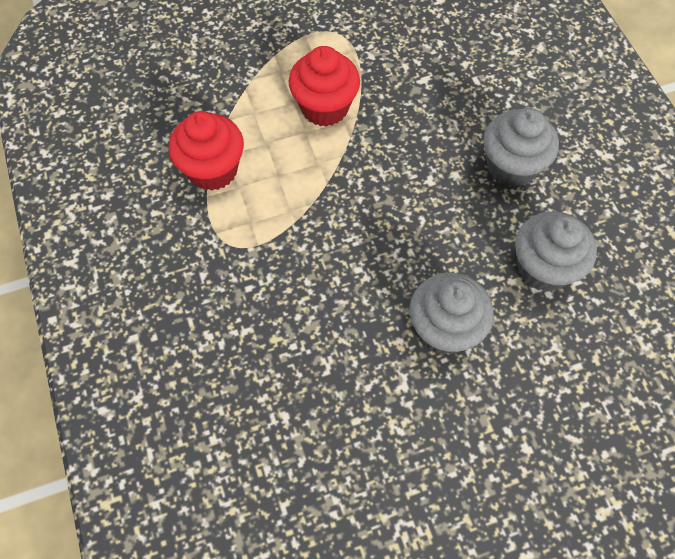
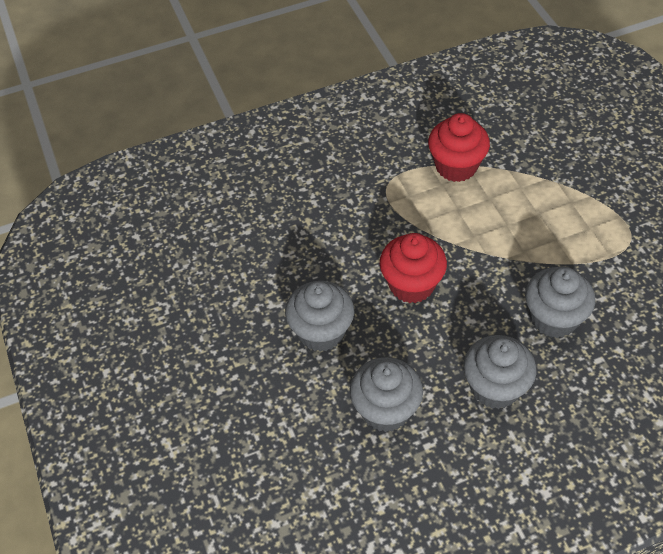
camera: 90 degrees right, 10 degrees down
red cupcake [289,46,360,127] -> red cupcake moved to [380,233,447,303]
none -> grey cupcake [525,267,595,338]

